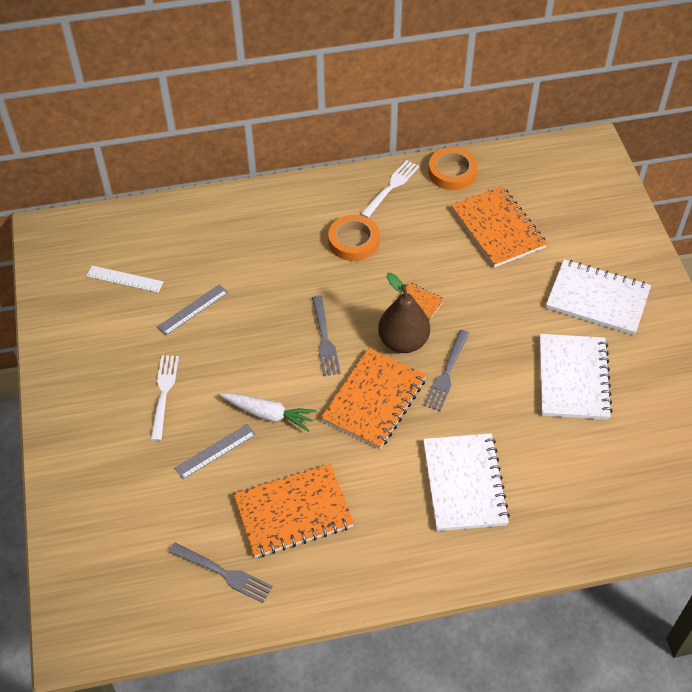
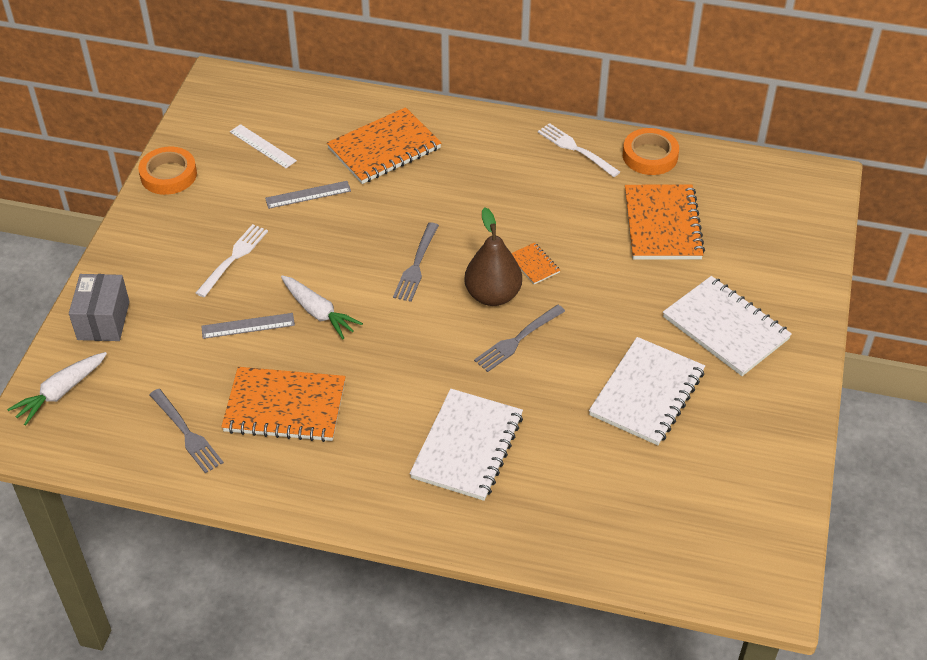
camera: 25 degrees right, 5 degrees down
orange notebook [321,348,426,449] -> orange notebook moved to [327,107,441,184]
orange tape [328,215,379,261] -> orange tape moved to [138,147,197,195]
white fork [361,160,419,218] -> white fork turned 105 degrees counterclockwise [538,123,620,177]
none -> white carrot [7,352,107,425]
none -> grey box [69,274,130,341]

